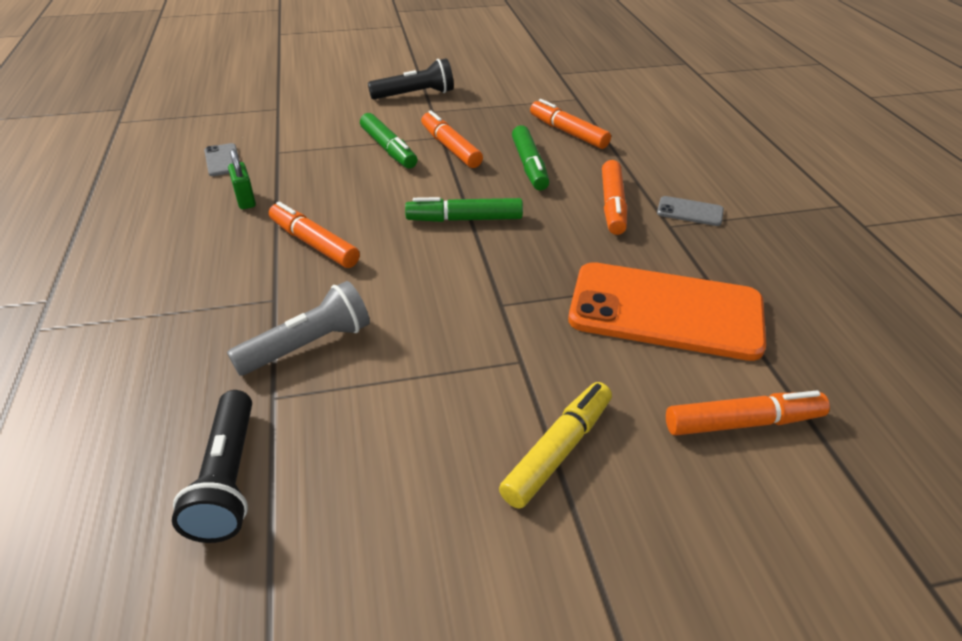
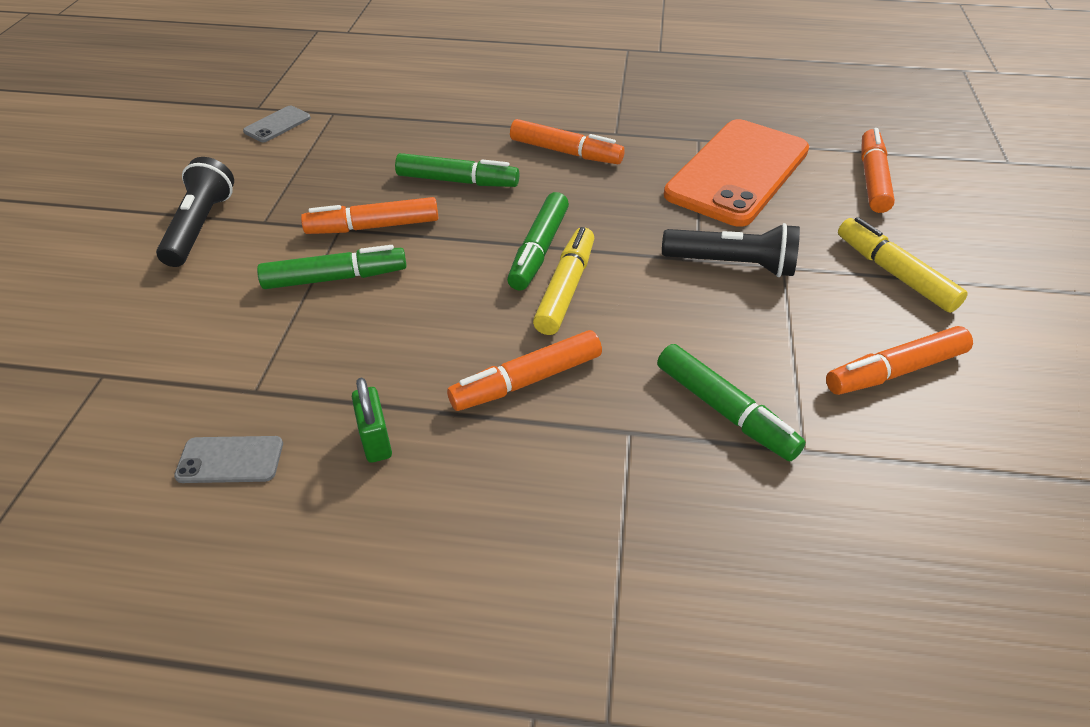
camera: 70 degrees left, 5 degrees up
black flashlight [172,390,252,543] -> black flashlight moved to [662,223,800,277]
grey flashlight [227,281,370,376] -> green marker [657,344,806,461]
green padlock [228,149,256,209] -> green padlock turned 75 degrees clockwise [352,377,392,463]
orange marker [530,99,611,149] -> orange marker moved to [826,326,973,395]
grey phone [657,196,724,226] -> grey phone moved to [243,106,311,142]
none -> yellow marker [533,227,594,335]

